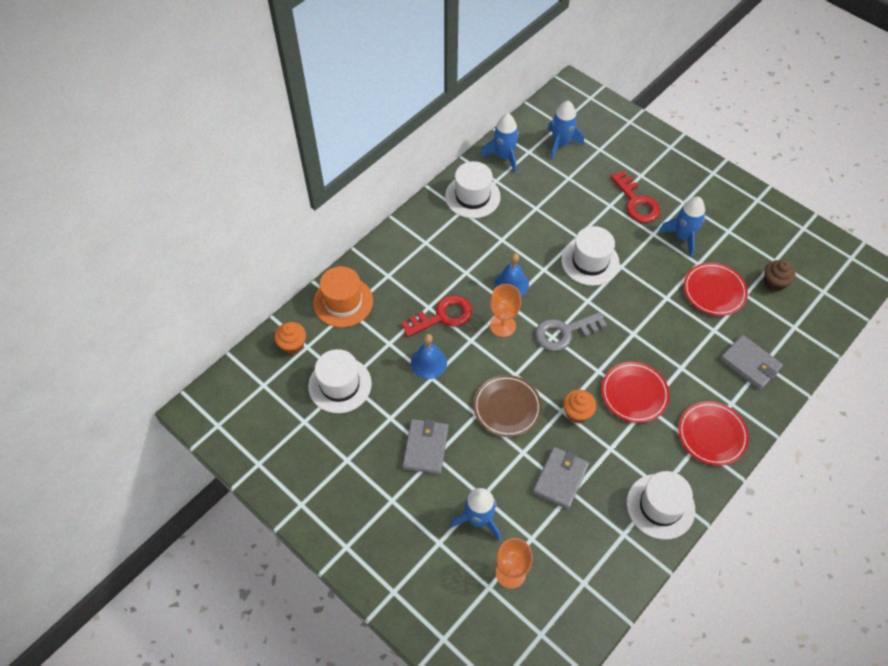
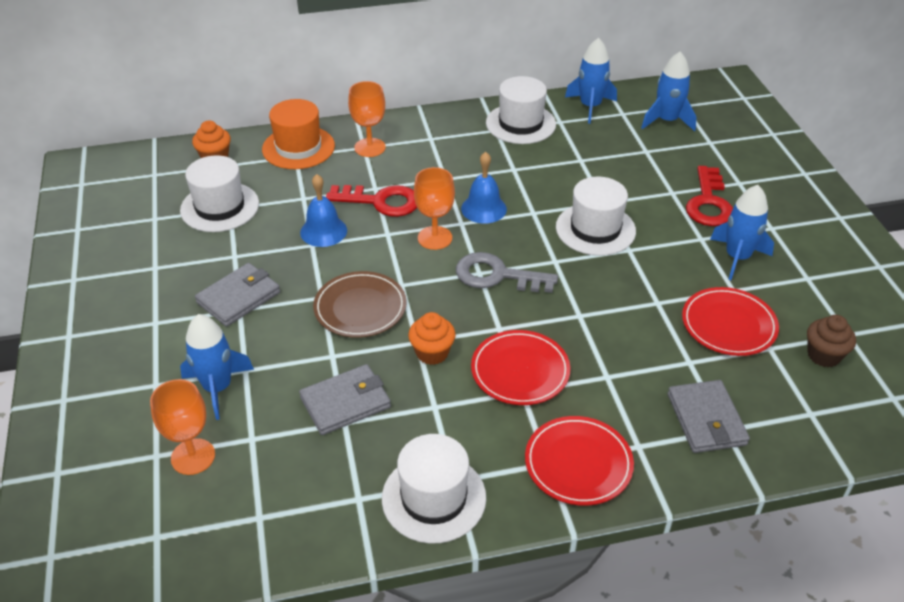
camera: 35 degrees right, 15 degrees down
none -> orange goblet [348,81,386,157]

